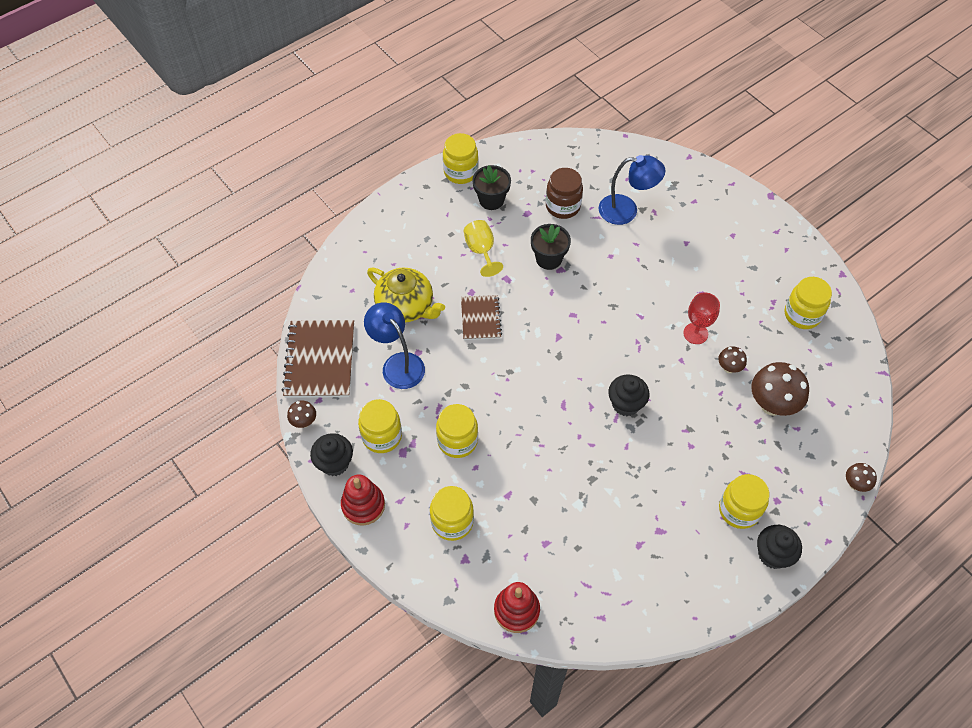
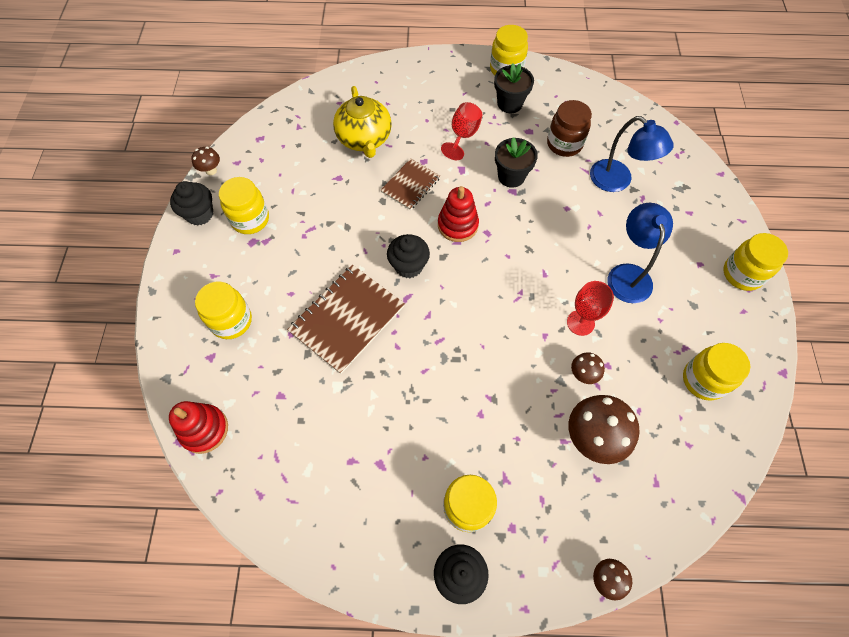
camera: 40 degrees right, 5 degrees up
brown notebook [282,320,354,398] -> brown notebook moved to [287,265,405,374]
red stacking toy [341,474,385,526] -> red stacking toy moved to [438,186,479,242]
blue lamp [364,302,425,389] -> blue lamp moved to [608,203,673,303]
yellow jar [436,404,478,458] -> yellow jar moved to [724,233,788,291]
yellow goblet [464,220,503,277] -> red goblet [441,102,482,160]
black cupcake [608,374,649,416] -> black cupcake moved to [387,234,430,278]

